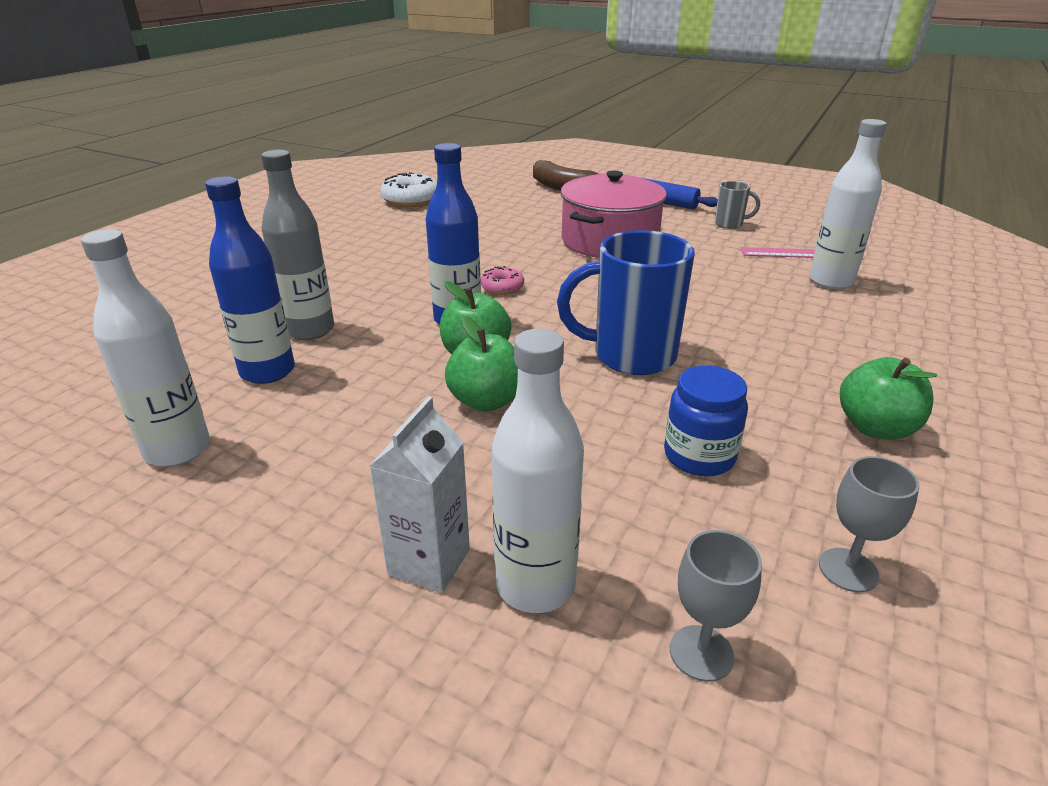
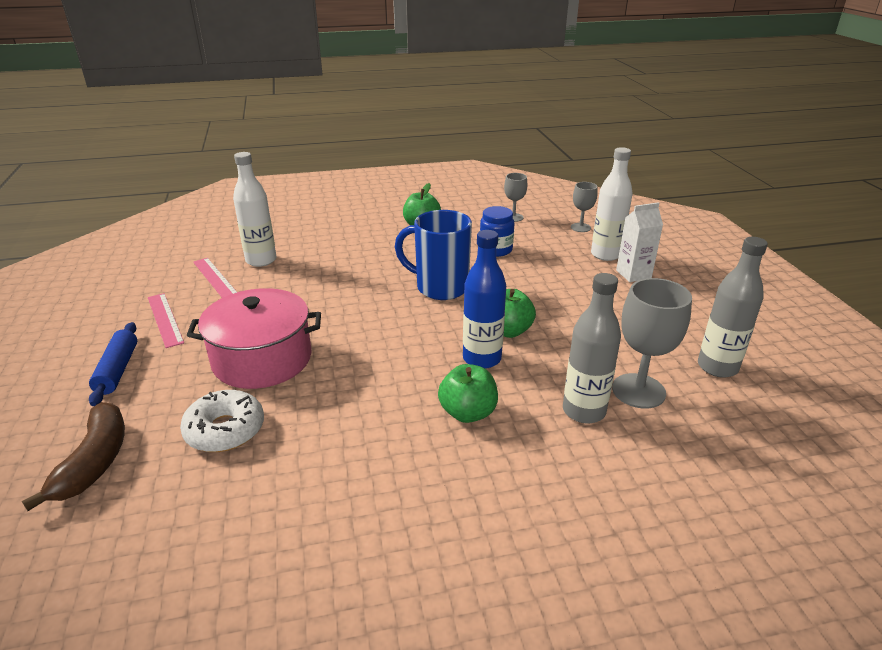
camera: 130 degrees left, 0 degrees up
white bottle [81,229,210,467] -> grey bottle [698,237,768,378]
blue bottle [205,176,295,384] -> grey goblet [612,278,692,409]
white donut [380,172,437,207] -> white donut moved to [180,390,264,452]
green apple [445,316,518,412] -> green apple moved to [438,364,498,423]
pink donut [481,266,524,295] -> none
blue mug [557,230,695,375] -> blue mug turned 150 degrees clockwise [395,210,472,300]
grey mug [715,181,760,229] -> pink ruler [148,293,184,348]

